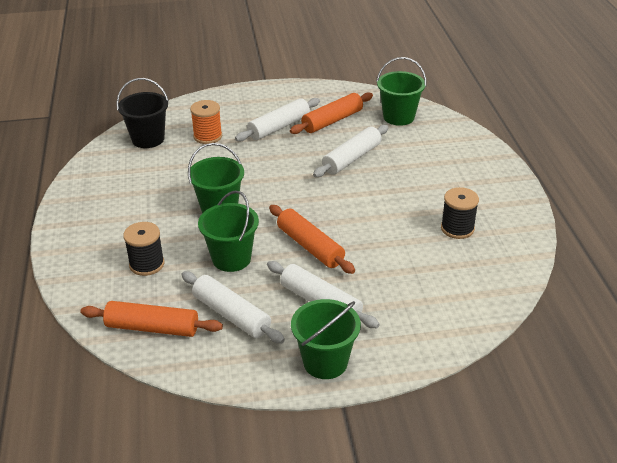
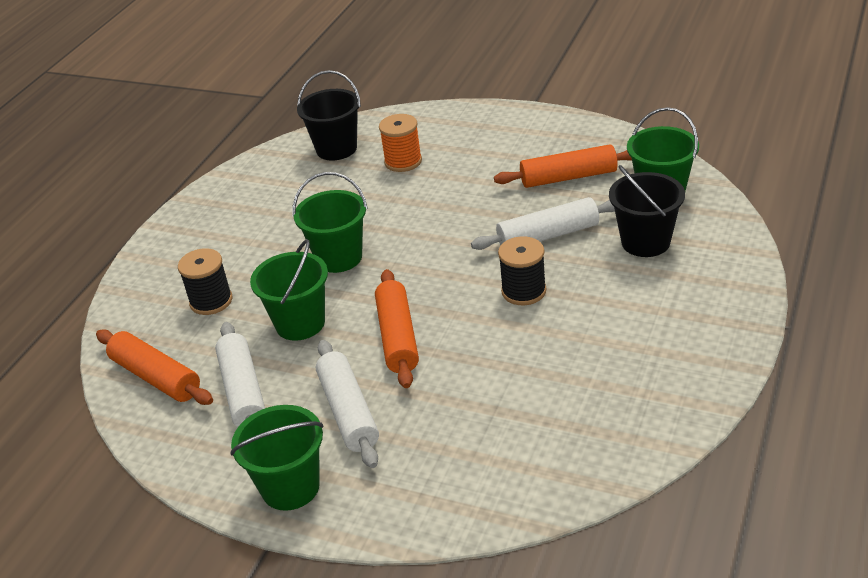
camera: 35 degrees right, 0 degrees up
white rolling pin [235,98,320,142] -> none
black spool [441,187,479,239] -> black spool moved to [498,236,546,305]
none -> black bucket [609,165,685,257]

